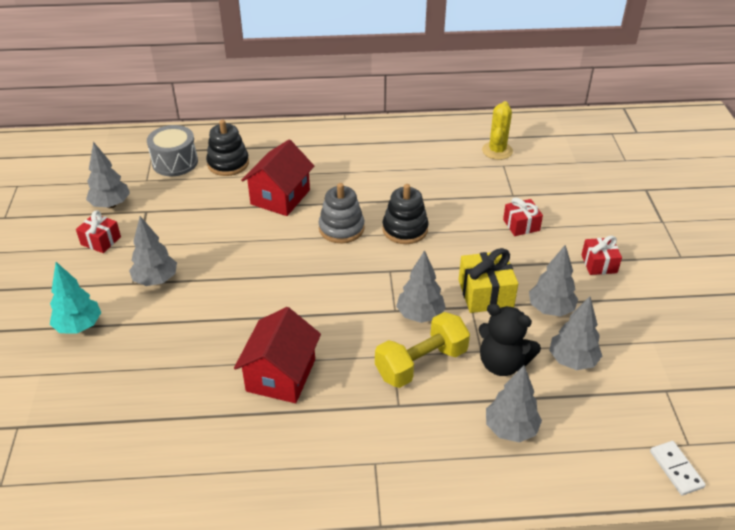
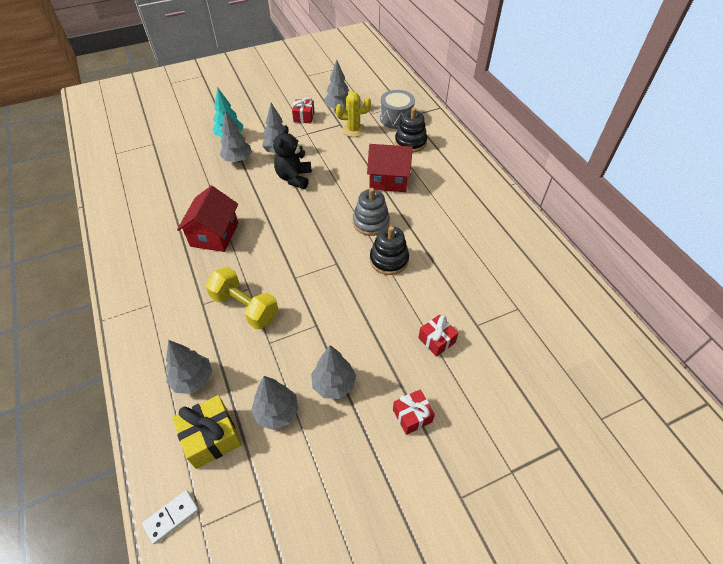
camera: 70 degrees right, 10 degrees up
red house [234,307,321,403] -> red house turned 75 degrees counterclockwise [177,186,238,252]
grey tree [396,250,446,323] -> grey tree moved to [220,110,252,163]
yellow gift [459,248,518,313] -> yellow gift moved to [172,395,242,469]
black teddy bear [479,303,541,376] -> black teddy bear moved to [273,125,312,189]
yellow cactus [482,101,513,160] -> yellow cactus moved to [336,92,371,137]

